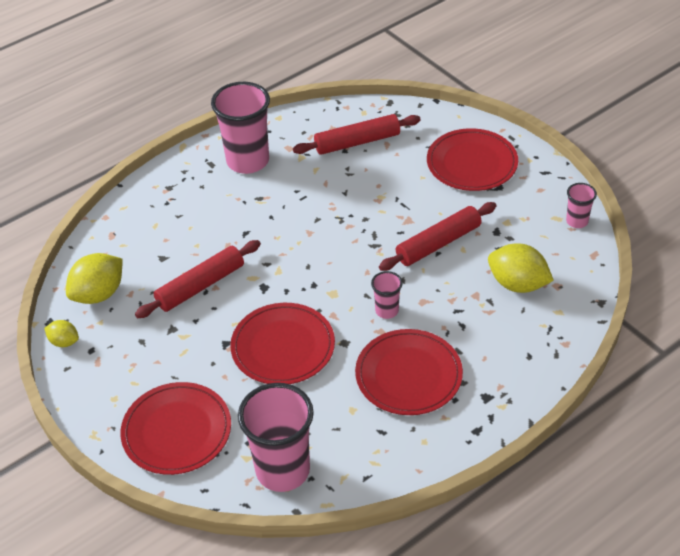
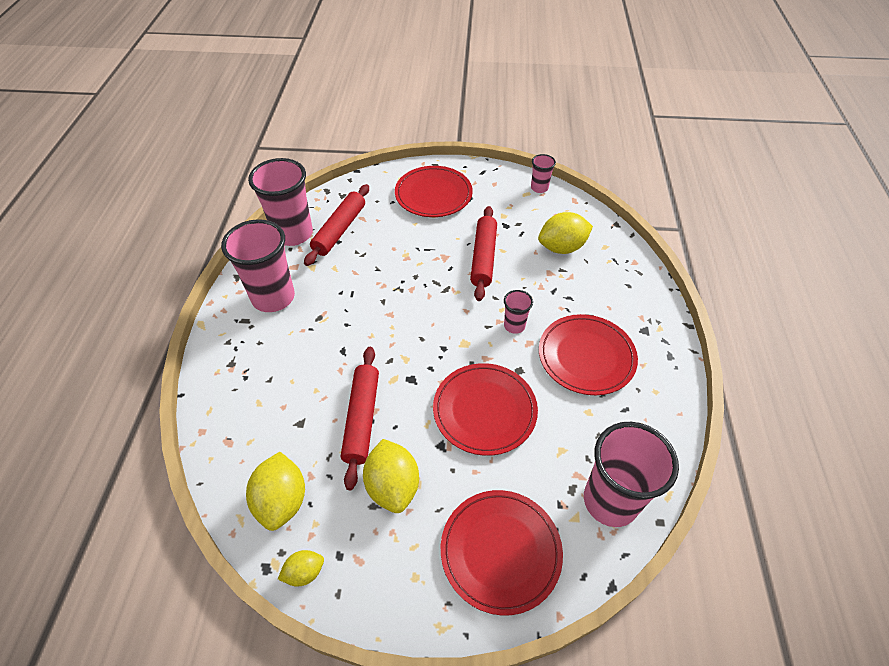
camera: 50 degrees left, 5 degrees up
none -> pink cup [248,158,313,246]
none -> yellow lemon [363,439,419,513]

